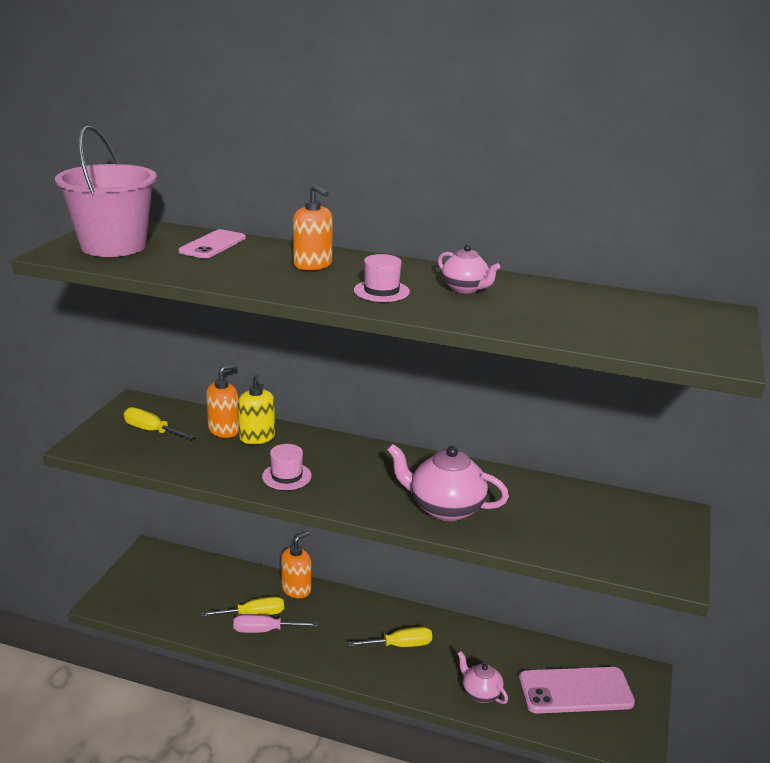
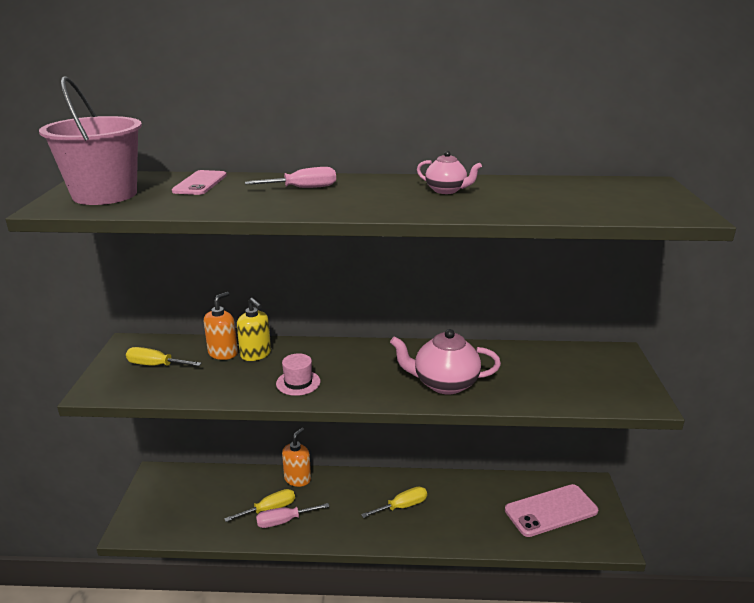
camera: 15 degrees left, 0 degrees up
orange soap dispenser [293,184,333,270] -> pink screwdriver [245,167,336,188]
pink hat [354,254,410,302] -> none
pink teapot [457,651,508,704] -> none

